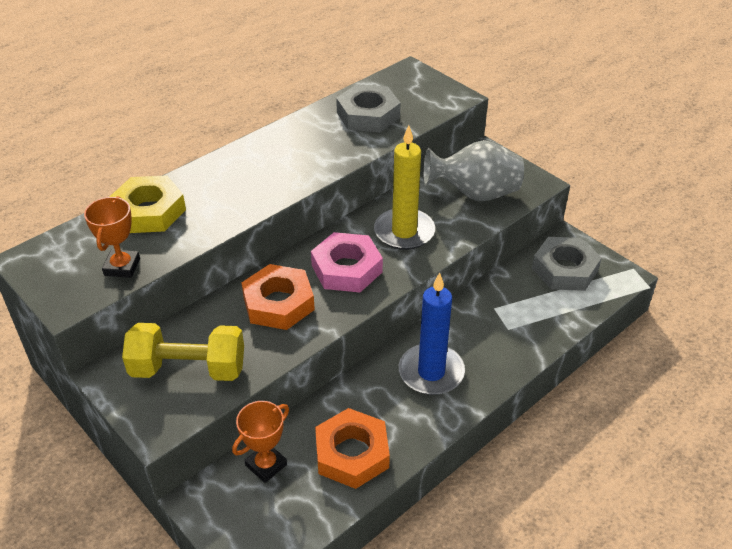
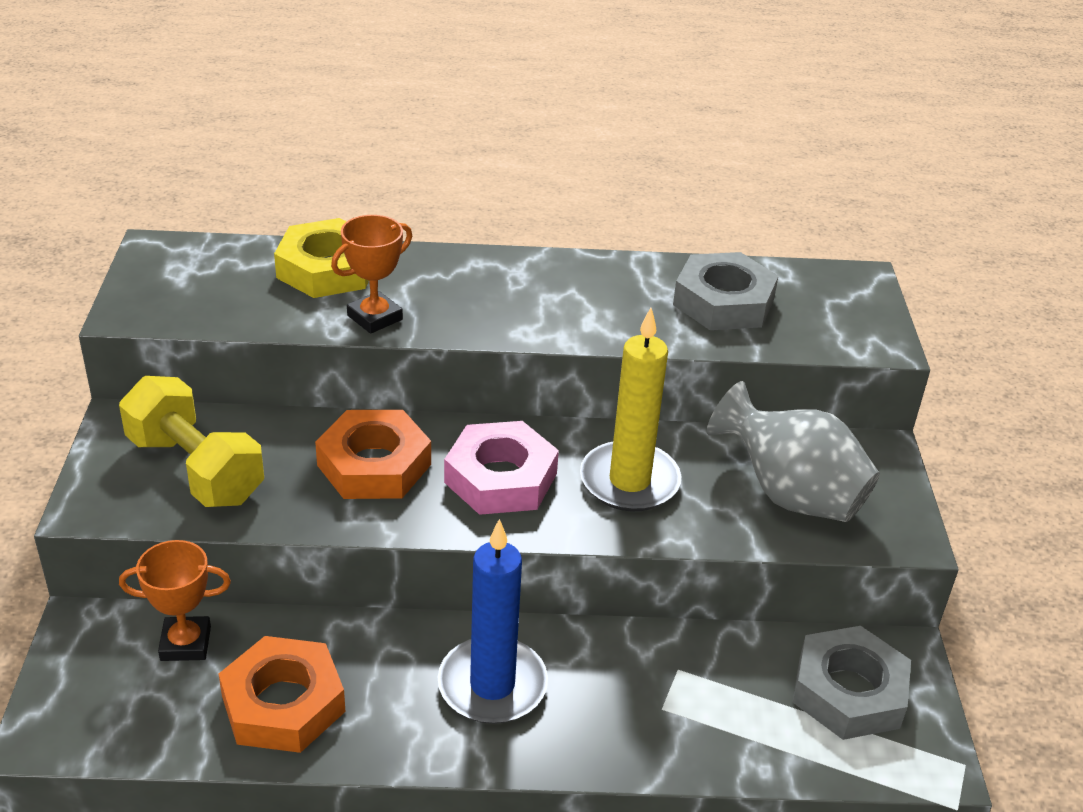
camera: 40 degrees right, 5 degrees down
orange trophy [84,196,140,278] -> orange trophy moved to [331,215,412,334]

